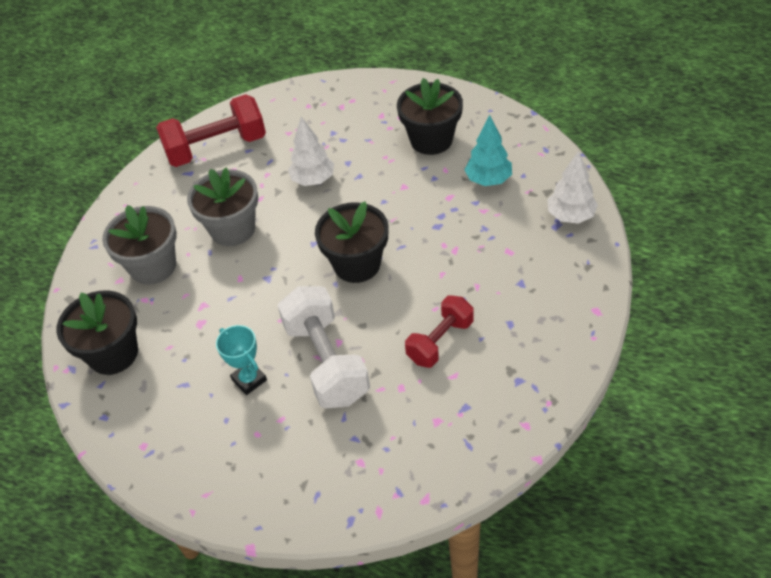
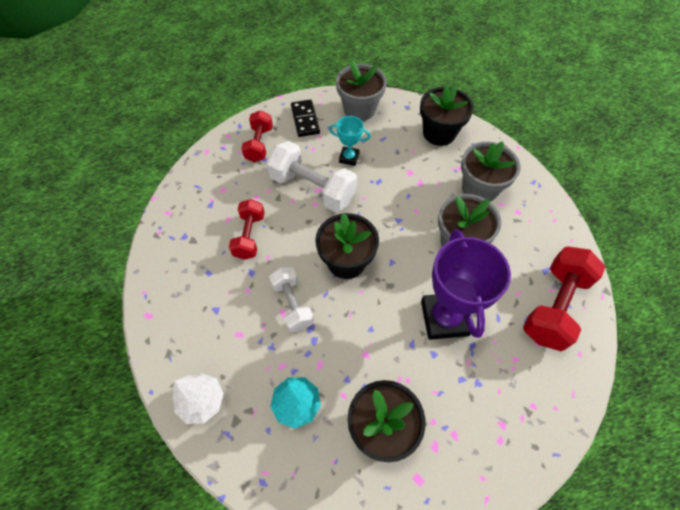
camera: 140 degrees right, 10 degrees up
white tree [288,117,334,186] -> purple trophy [421,229,511,340]
none -> red dumbbell [241,110,273,162]
none -> white dumbbell [269,267,314,332]
none -> black domino [291,100,320,137]
none -> grey flower pot [336,61,387,121]

